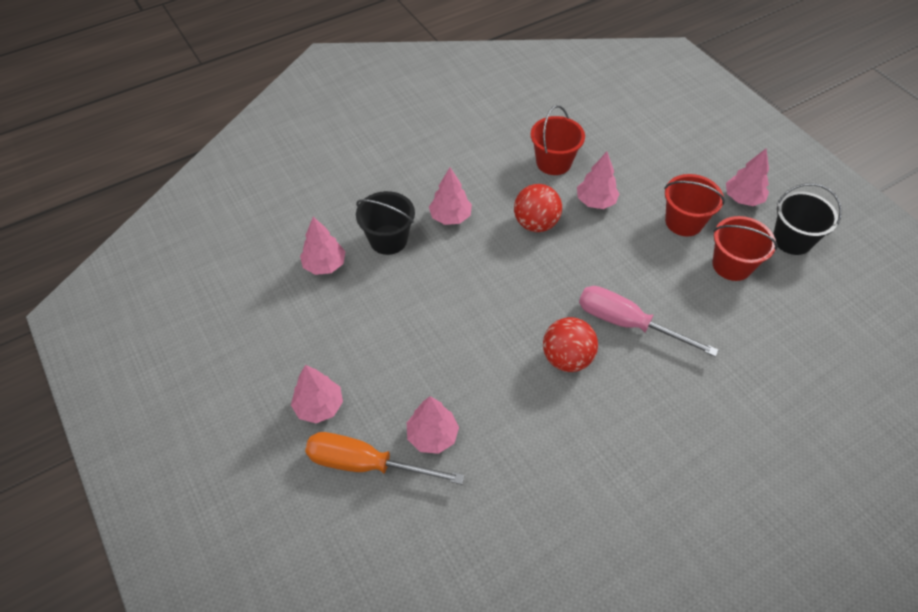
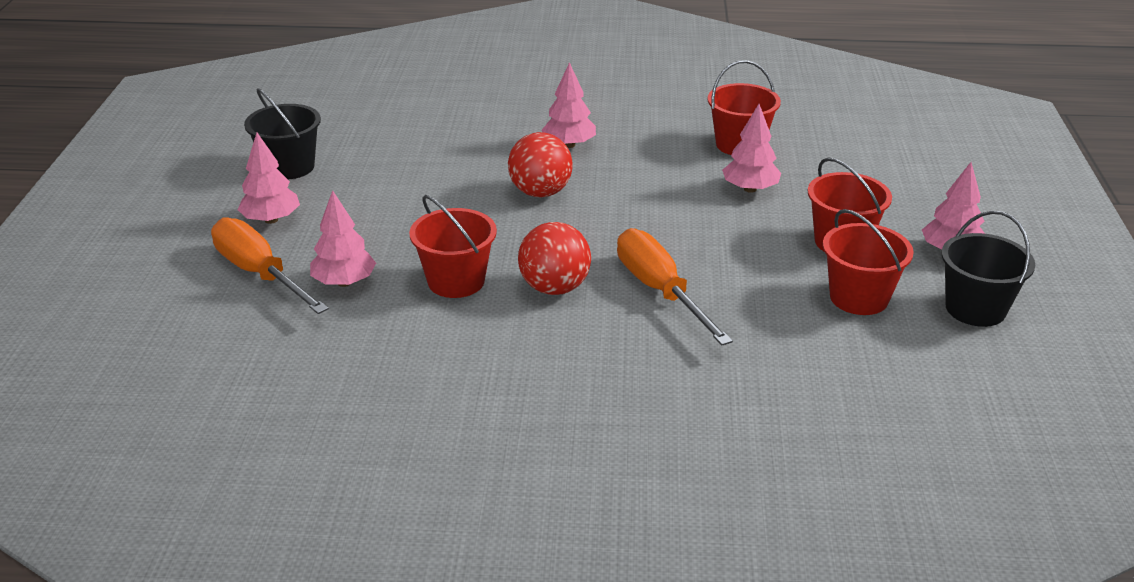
camera: 35 degrees right, 20 degrees down
pink tree [300,217,346,275] -> none
black bucket [356,191,415,255] -> black bucket moved to [244,88,321,179]
red ball [514,184,562,232] -> red ball moved to [508,132,573,197]
pink screwdriver [579,286,718,357] -> orange screwdriver [617,228,733,345]
none -> red bucket [409,195,497,298]

